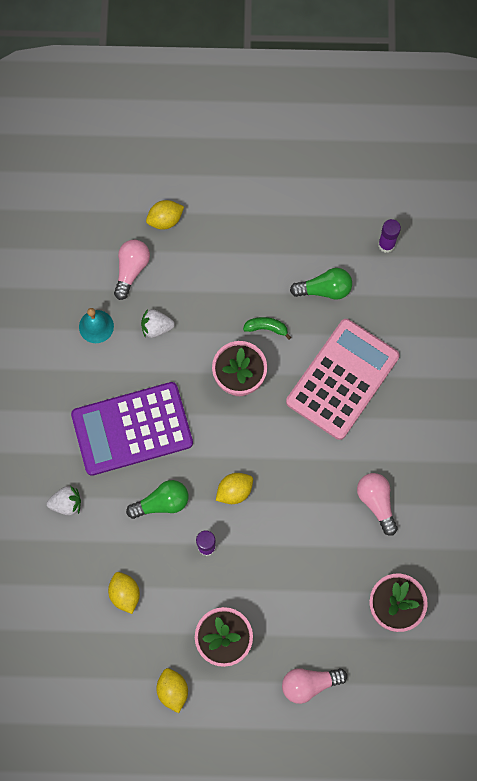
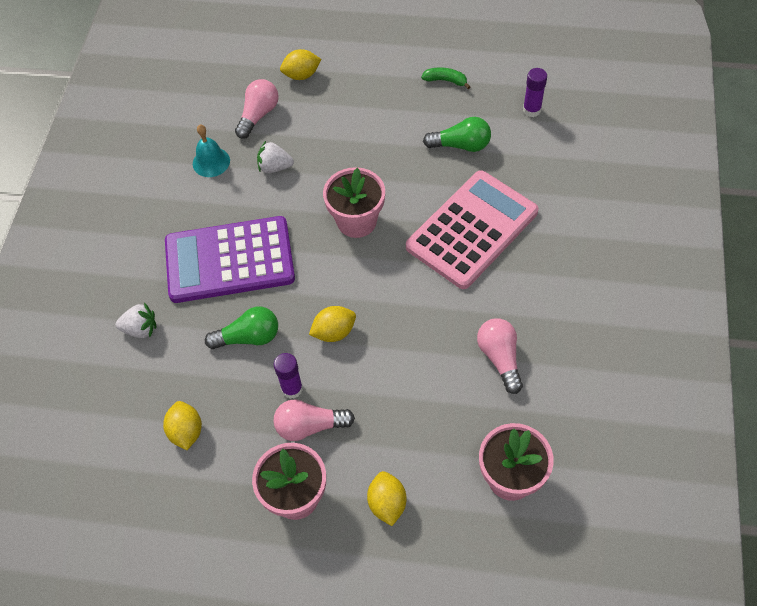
camera: 10 degrees right, 15 degrees down
yellow lemon [156,668,188,713] -> yellow lemon moved to [367,471,407,526]
green banana [243,317,291,340] -> green banana moved to [421,67,470,89]
pink light bulb [282,668,347,704] -> pink light bulb moved to [274,399,355,441]

